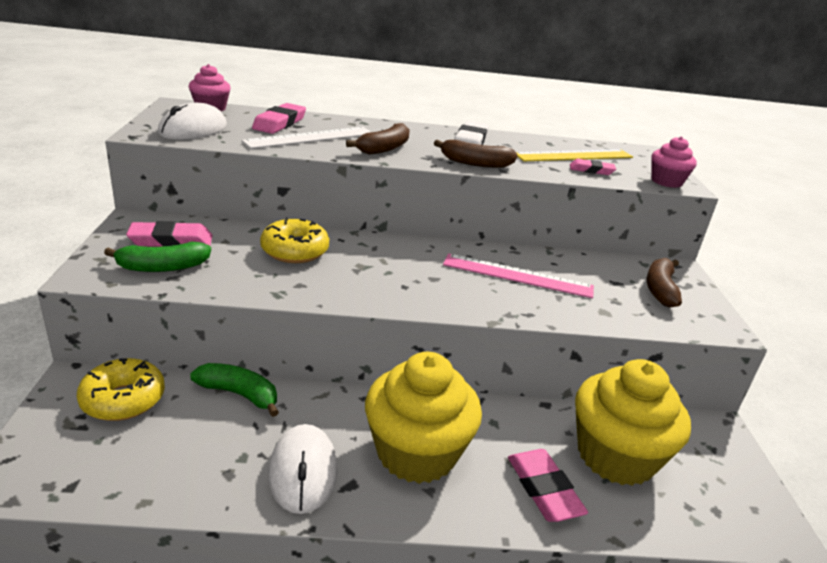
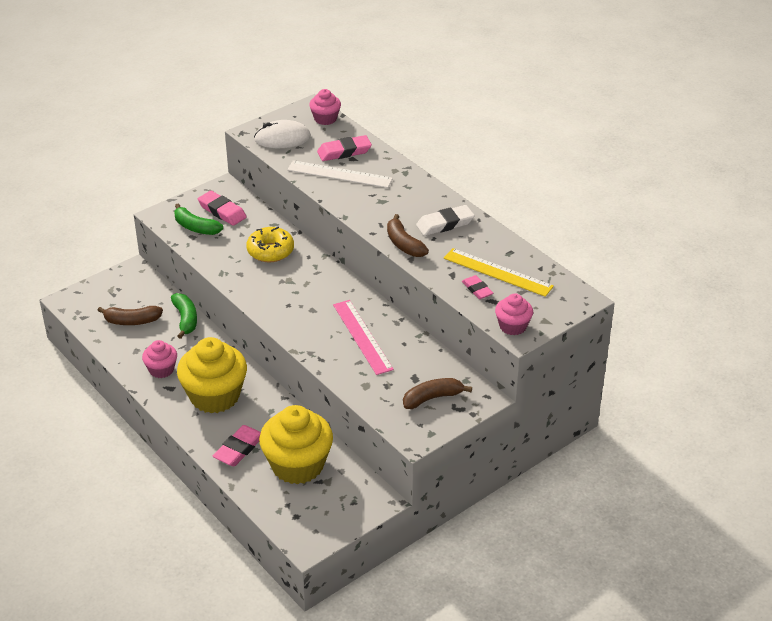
camera: 55 degrees right, 10 degrees up
yellow donut [77,358,165,421] -> none
white mouse [269,424,337,514] -> pink cupcake [142,340,177,378]
brown banana [346,123,410,155] -> brown banana moved to [97,306,163,325]

